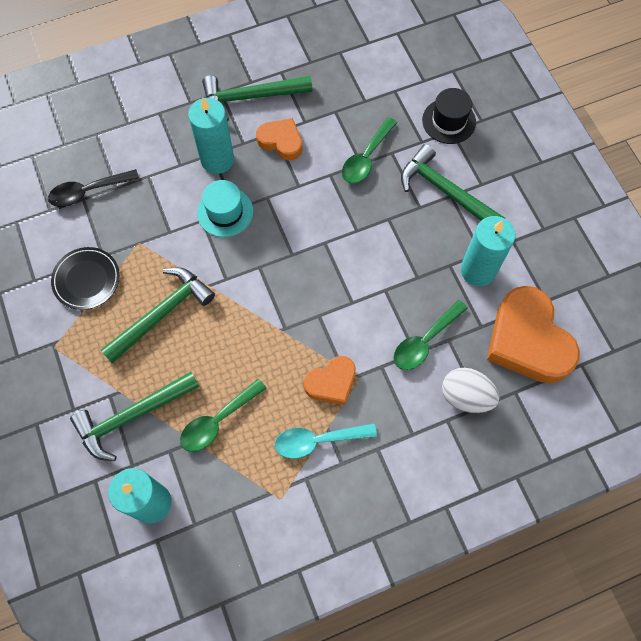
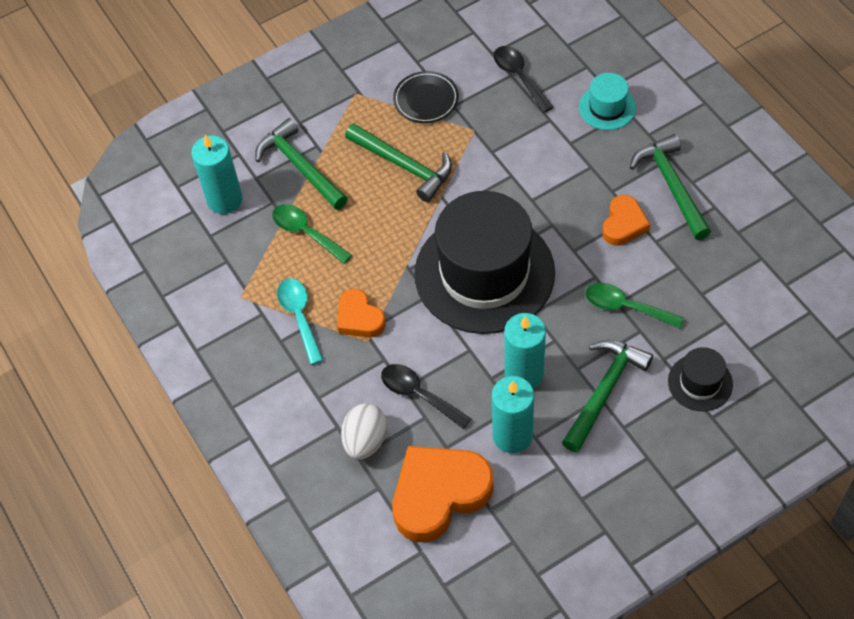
camera: 85 degrees right, 10 degrees down
turquoise candle [188,97,234,174] -> turquoise candle moved to [504,313,546,389]
turquoise hat [197,180,253,237] -> turquoise hat moved to [579,73,636,130]
green spoon [394,300,468,370] -> black spoon [381,364,471,429]
none -> black hat [415,191,555,334]

